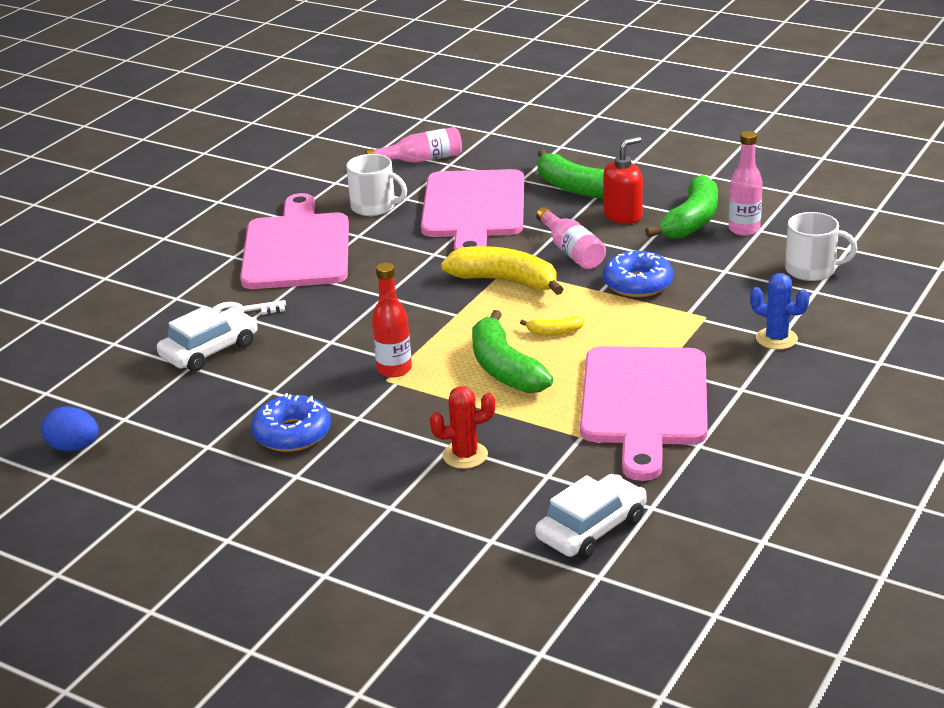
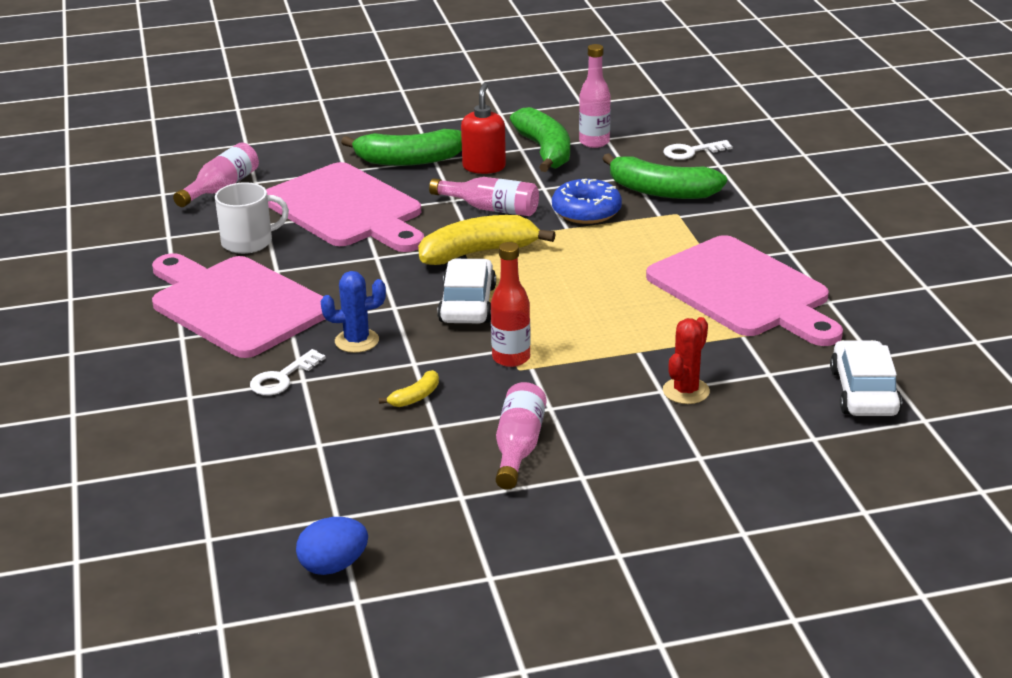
camera: 45 degrees left, 0 degrees up
white car [157,306,258,372] -> white car moved to [437,258,496,323]
blue donut [251,393,331,452] -> pink bottle [496,382,546,490]
green banana [472,310,553,393] -> green banana moved to [602,153,727,199]
yellow banana [520,316,584,335] -> yellow banana moved to [379,370,439,407]
blue cactus [750,273,810,350] -> blue cactus moved to [321,271,386,353]
white mug [785,212,857,281] -> white key [663,140,733,160]

